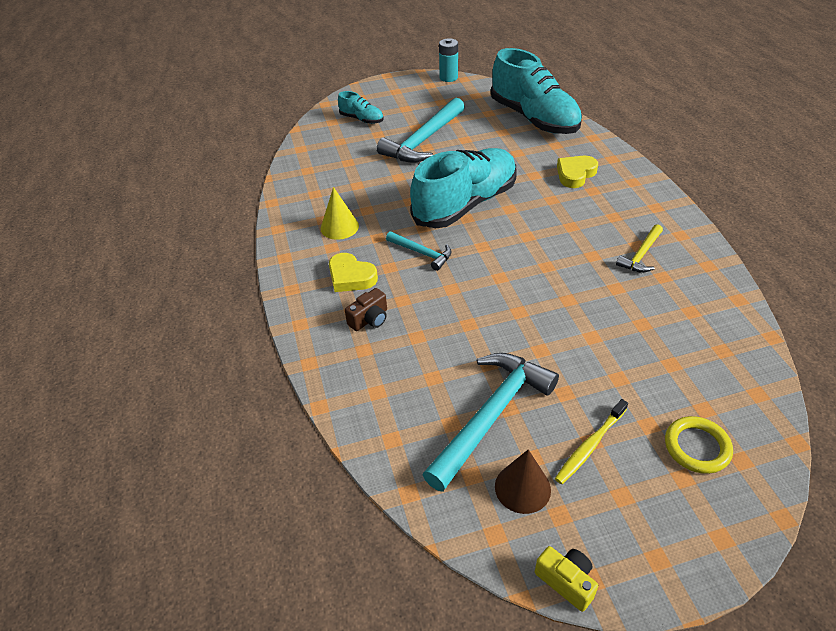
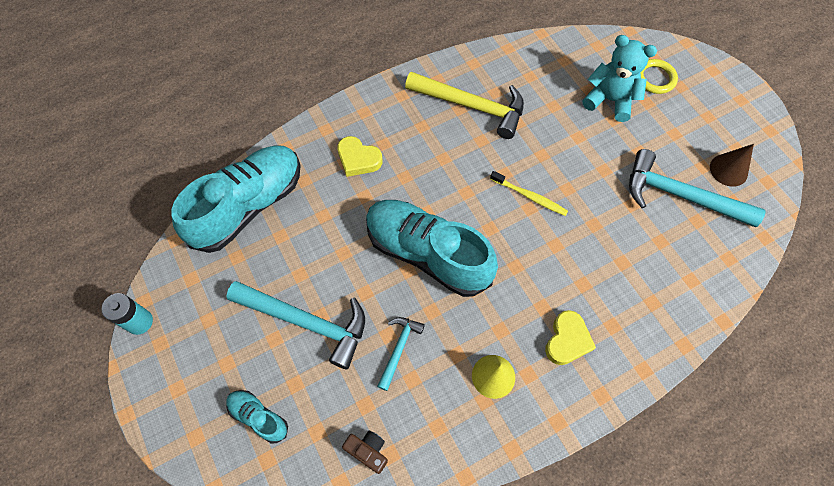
camera: 105 degrees left, 20 degrees up
turquoise shoe [338,91,384,124] -> turquoise shoe turned 75 degrees counterclockwise [226,390,288,443]
brown camera [345,288,387,331] -> brown camera moved to [342,430,388,474]
turquoise hammer [386,231,451,271] -> turquoise hammer moved to [377,317,425,391]
yellow camera [535,546,598,612] -> none
yellow toothbrush [555,399,628,484] -> yellow toothbrush moved to [490,171,568,216]
yellow hammer [616,224,663,273] -> yellow hammer [405,72,524,139], size x1.93
none -> turquoise teddy bear [582,35,657,122]

